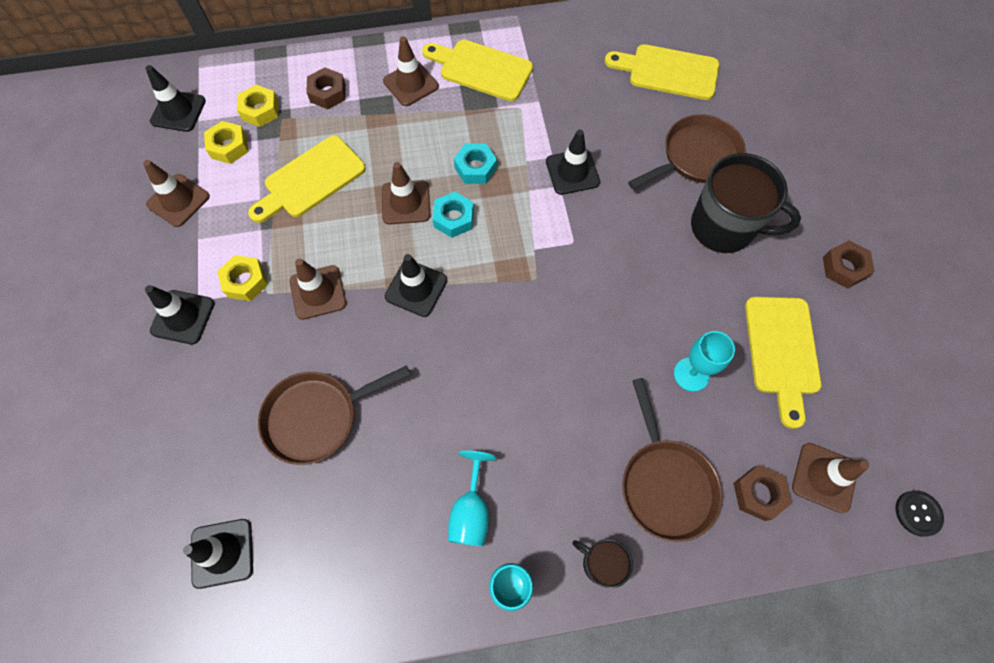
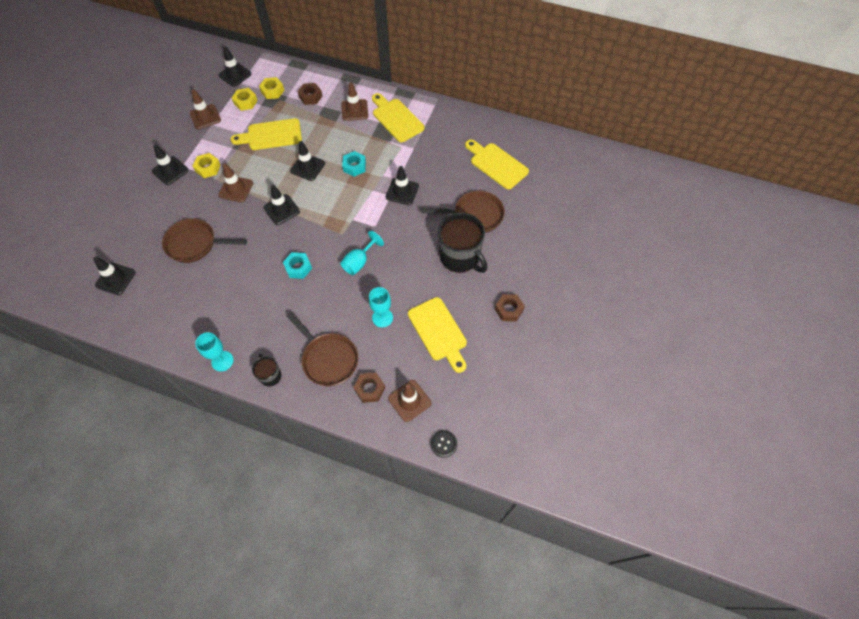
camera: 30 degrees right, 5 degrees down
brown traffic cone [382,162,430,224] -> black traffic cone [290,141,325,181]
turquoise nut [432,192,474,238] -> turquoise nut moved to [283,252,312,279]
turquoise goblet [448,451,497,546] -> turquoise goblet moved to [340,231,384,275]
brown pan [622,378,722,542] -> brown pan turned 60 degrees counterclockwise [287,312,358,386]
yellow cutting board [745,297,822,429] -> yellow cutting board turned 60 degrees counterclockwise [408,297,467,373]

